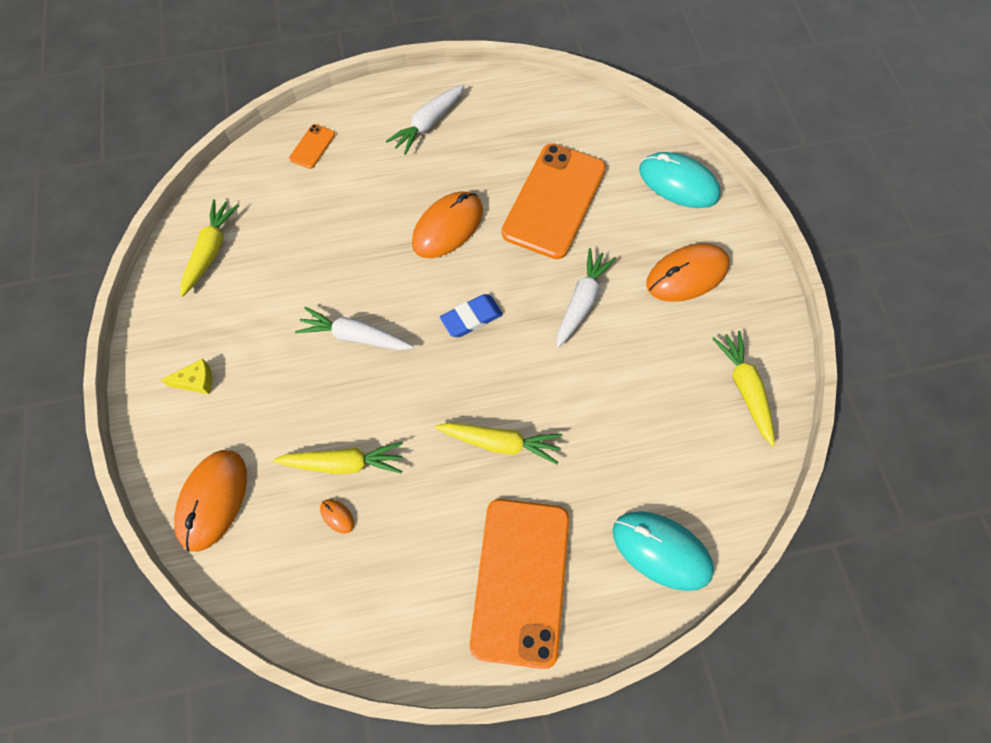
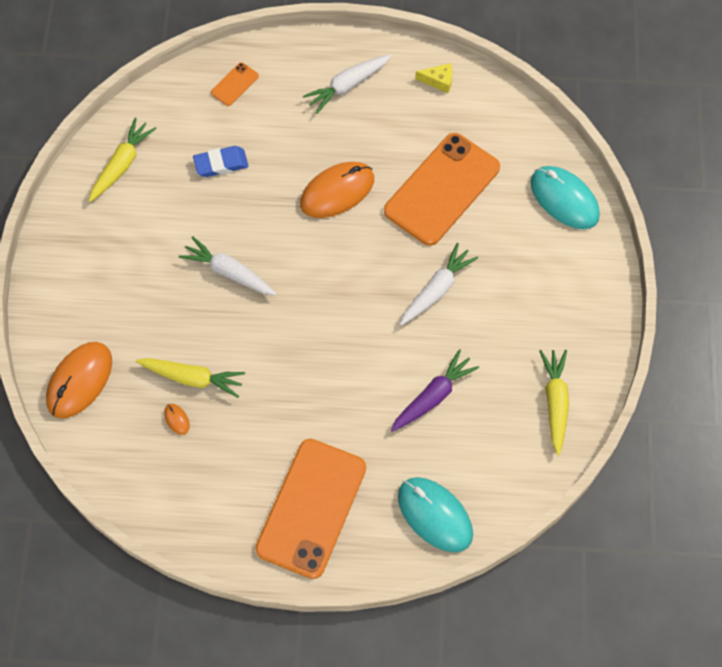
camera: 15 degrees right, 0 degrees up
yellow cheese [161,358,212,394] -> yellow cheese moved to [415,63,452,93]
yellow carrot [435,423,562,464] -> none
blue eraser [440,294,503,337] -> blue eraser moved to [193,146,248,177]
orange mouse [646,243,730,302] -> none
none -> purple carrot [391,349,479,432]

